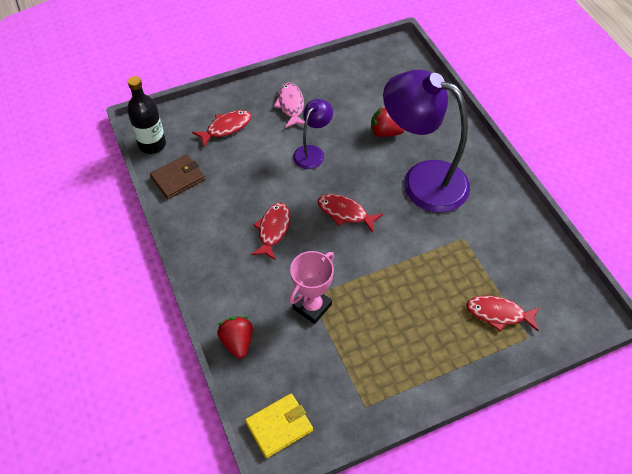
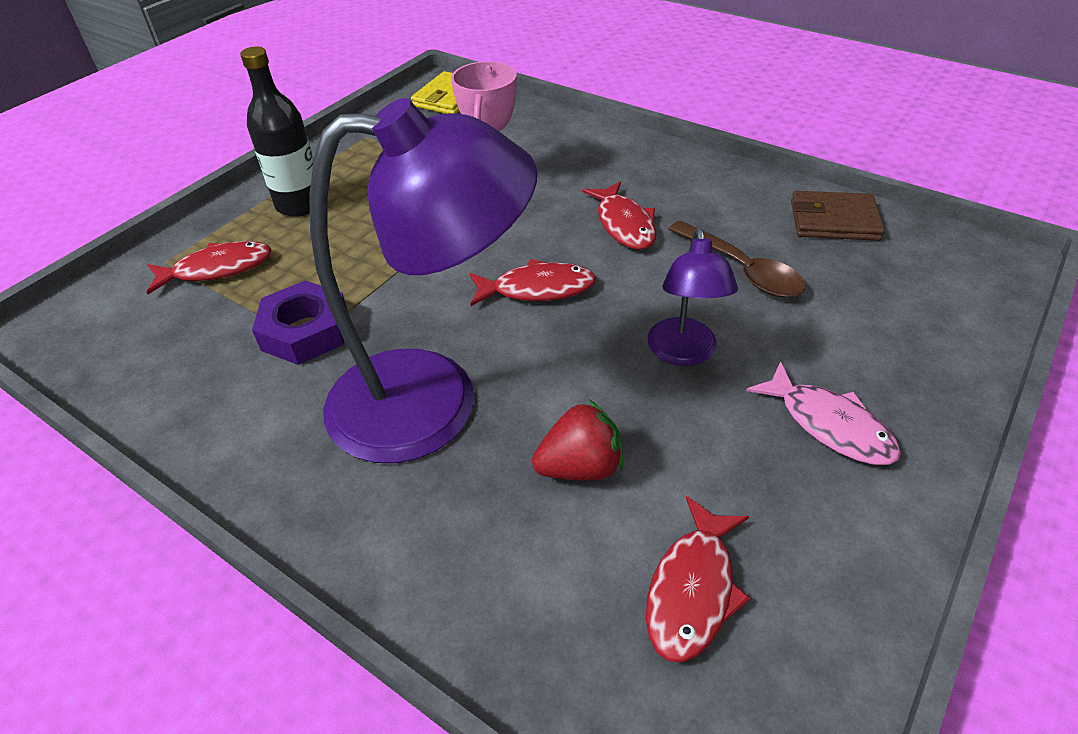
camera: 150 degrees right, 10 degrees down
black bottle [127,76,166,154] -> black bottle moved to [240,47,314,217]
brown wallet [150,154,205,199] -> brown wallet turned 75 degrees clockwise [791,191,885,241]
red fish [192,110,251,146] -> red fish moved to [646,496,751,662]
red strawberry [217,316,253,359] -> none
none -> purple nut [252,281,348,365]
none -> brown spoon [668,221,805,298]

